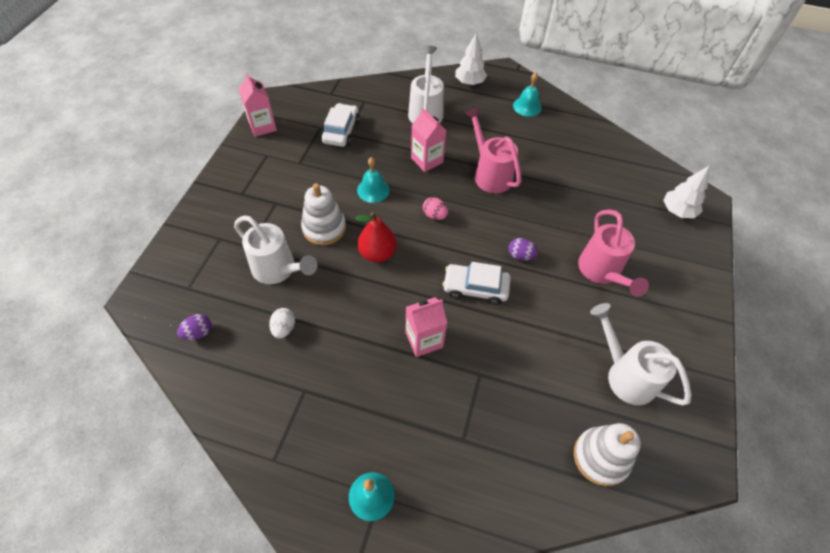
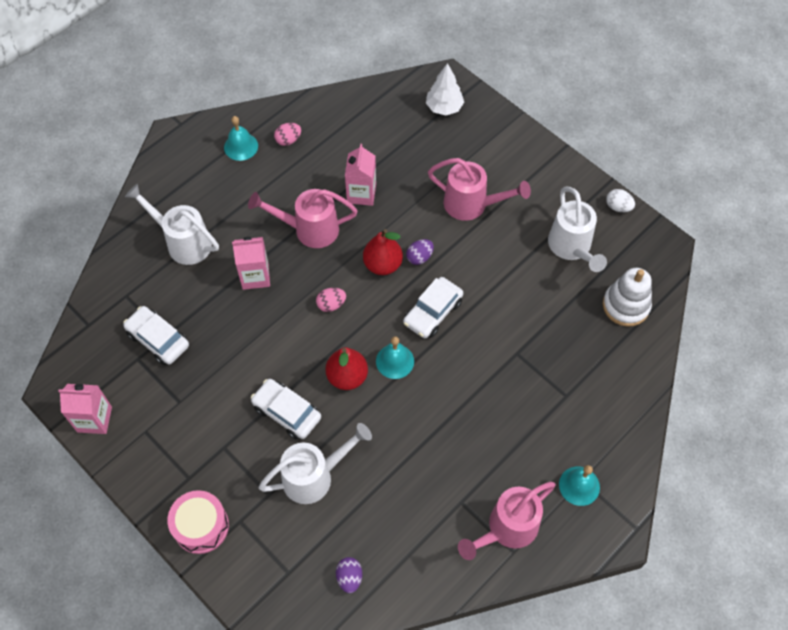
camera: 60 degrees left, 5 degrees up
white egg [269,308,295,338] -> white egg moved to [606,189,635,212]
white stacking toy [301,183,346,245] -> white car [251,379,321,440]
turquoise bell [357,157,390,203] -> turquoise bell moved to [376,336,414,379]
pink carton [406,297,447,357] -> pink carton moved to [345,144,376,206]
white tree [455,33,487,85] -> none
white watering can [590,303,691,406] -> white watering can turned 90 degrees counterclockwise [548,187,607,272]
none -> pink drum [168,490,229,554]
none -> pink egg [274,123,301,146]
none -> red pear [363,229,403,275]
none -> pink watering can [458,482,556,560]

